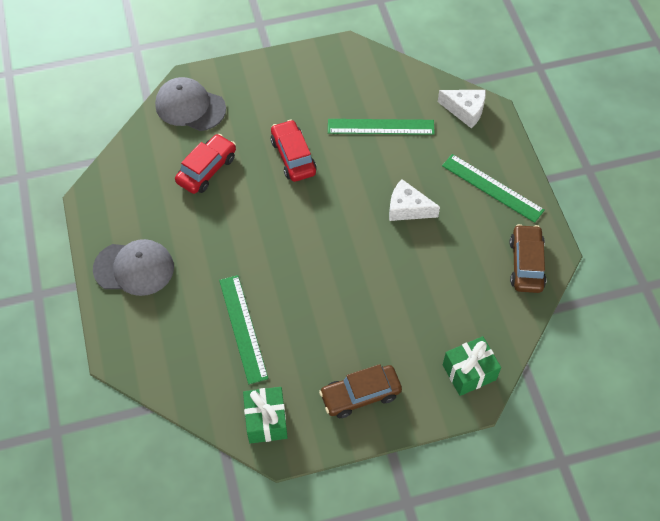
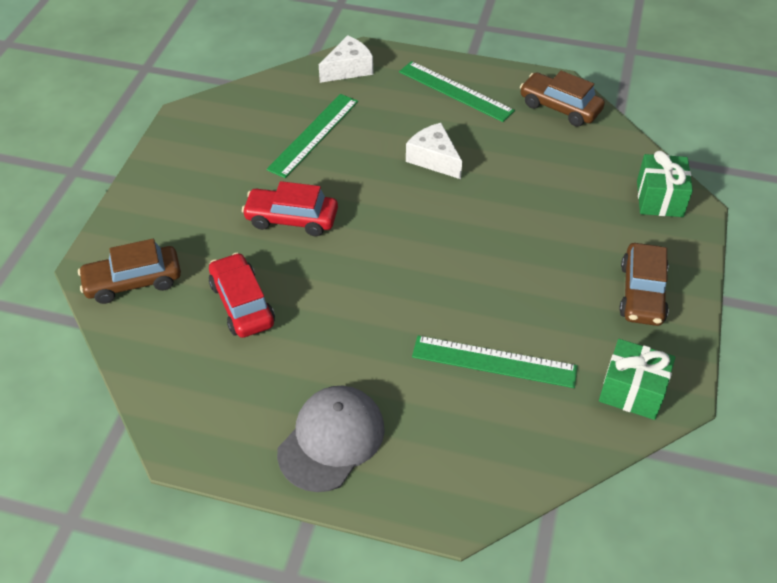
camera: 60 degrees left, 10 degrees down
grey cap [155,77,226,131] -> brown car [78,239,181,304]
white cheese [389,179,440,221] -> white cheese turned 90 degrees clockwise [406,123,462,179]
green ruler [442,154,545,223] -> green ruler turned 60 degrees clockwise [399,61,515,122]

